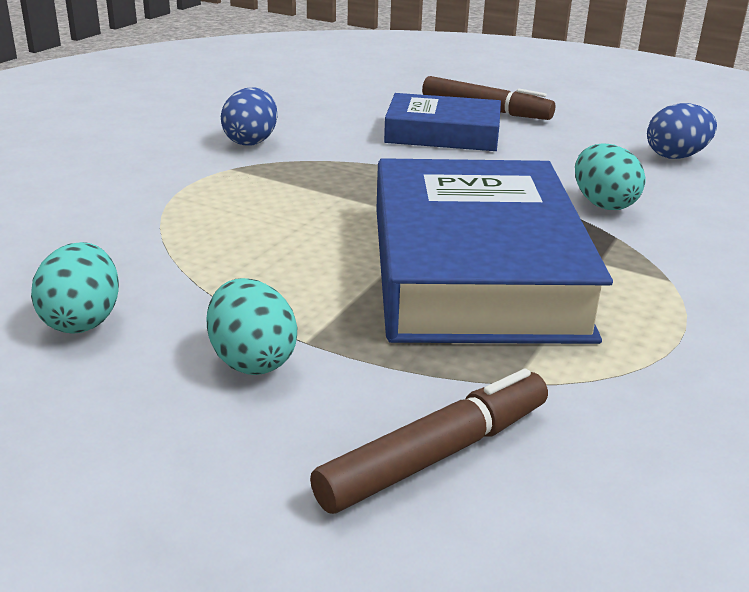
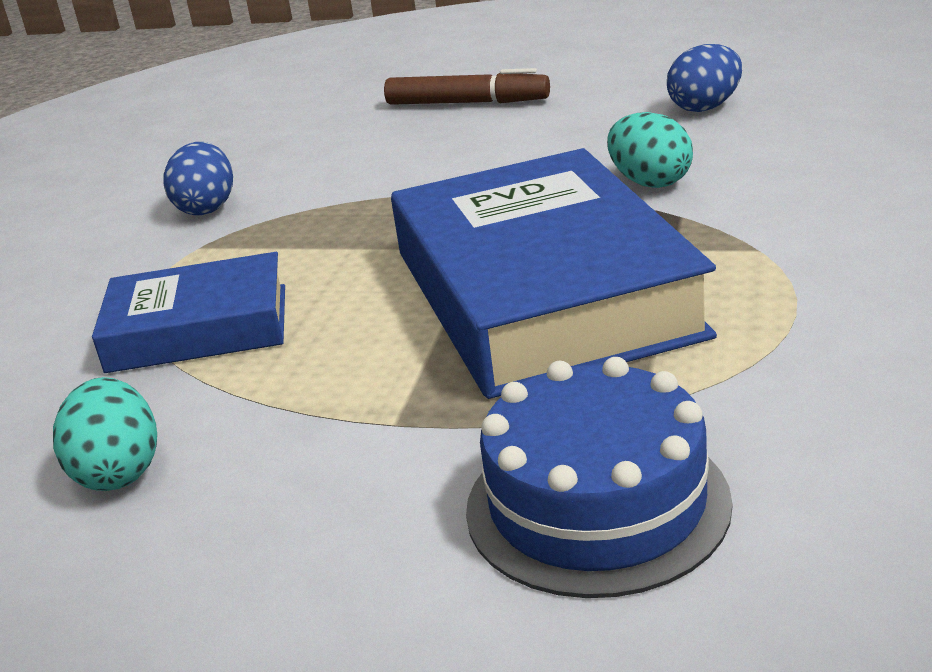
camera: 10 degrees left, 0 degrees up
turquoise egg [206,278,297,375] -> none
brown marker [310,368,548,514] -> blue cake [466,357,732,598]
blue book [384,93,501,151] -> blue book moved to [92,252,285,373]

